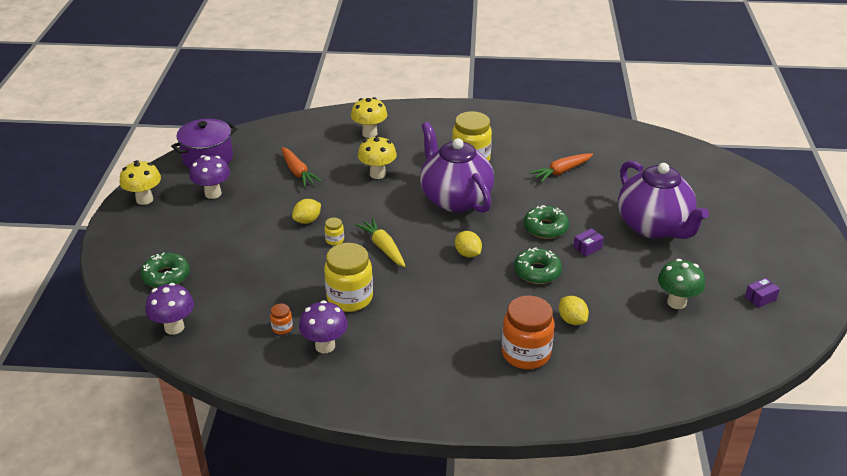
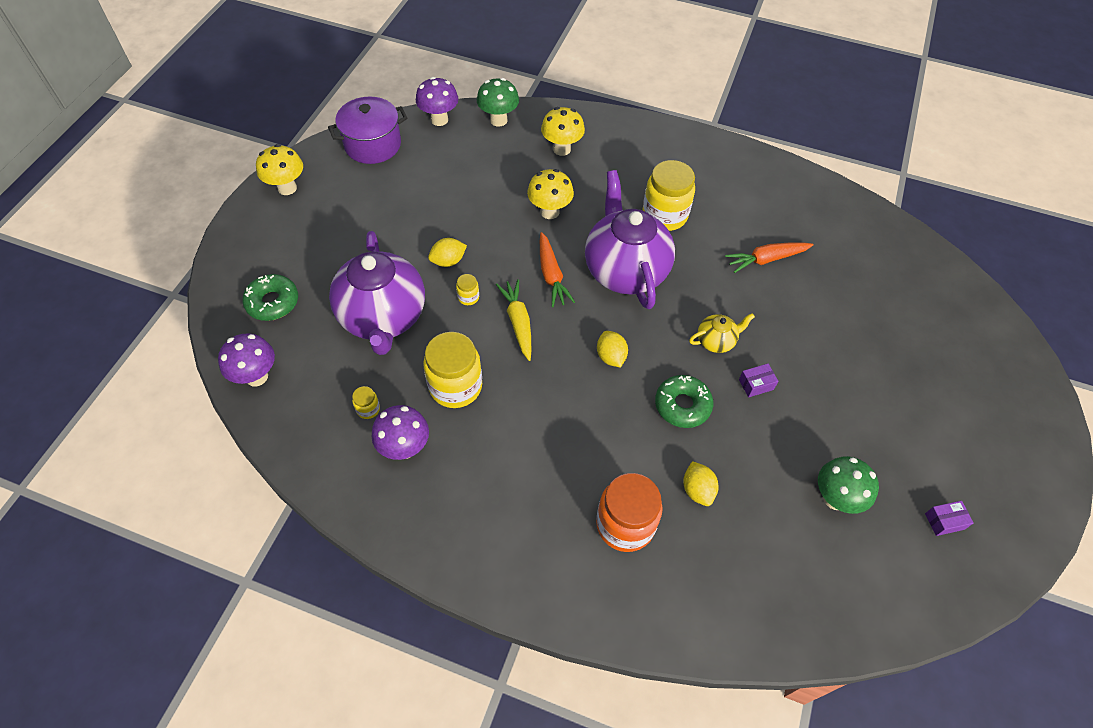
camera: 15 degrees right, 20 degrees up
purple mushroom [190,155,230,199] -> purple mushroom moved to [416,77,458,126]
orange jar [270,304,293,334] -> yellow jar [352,386,380,419]
orange carrot [281,147,322,187] -> orange carrot moved to [540,232,575,307]
green donut [524,205,569,239] -> yellow teapot [689,313,755,353]
purple teapot [618,161,709,239] -> purple teapot moved to [329,231,425,355]
none -> green mushroom [477,78,519,126]

